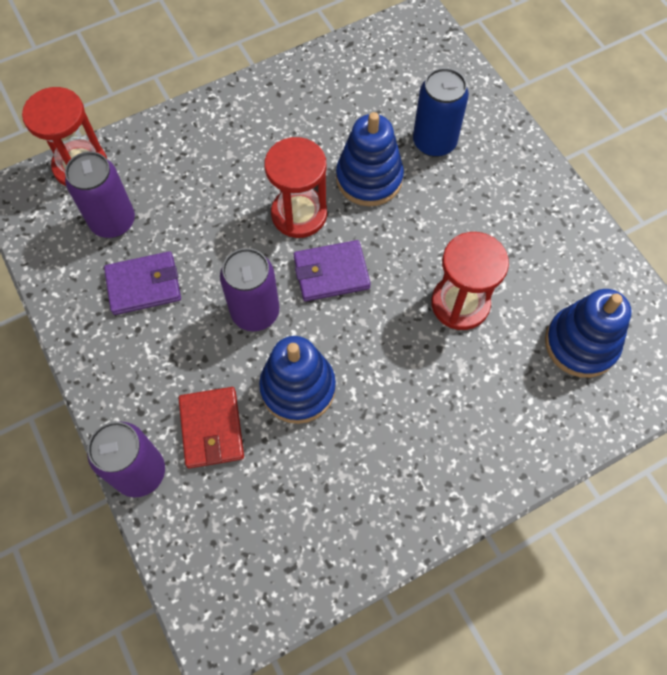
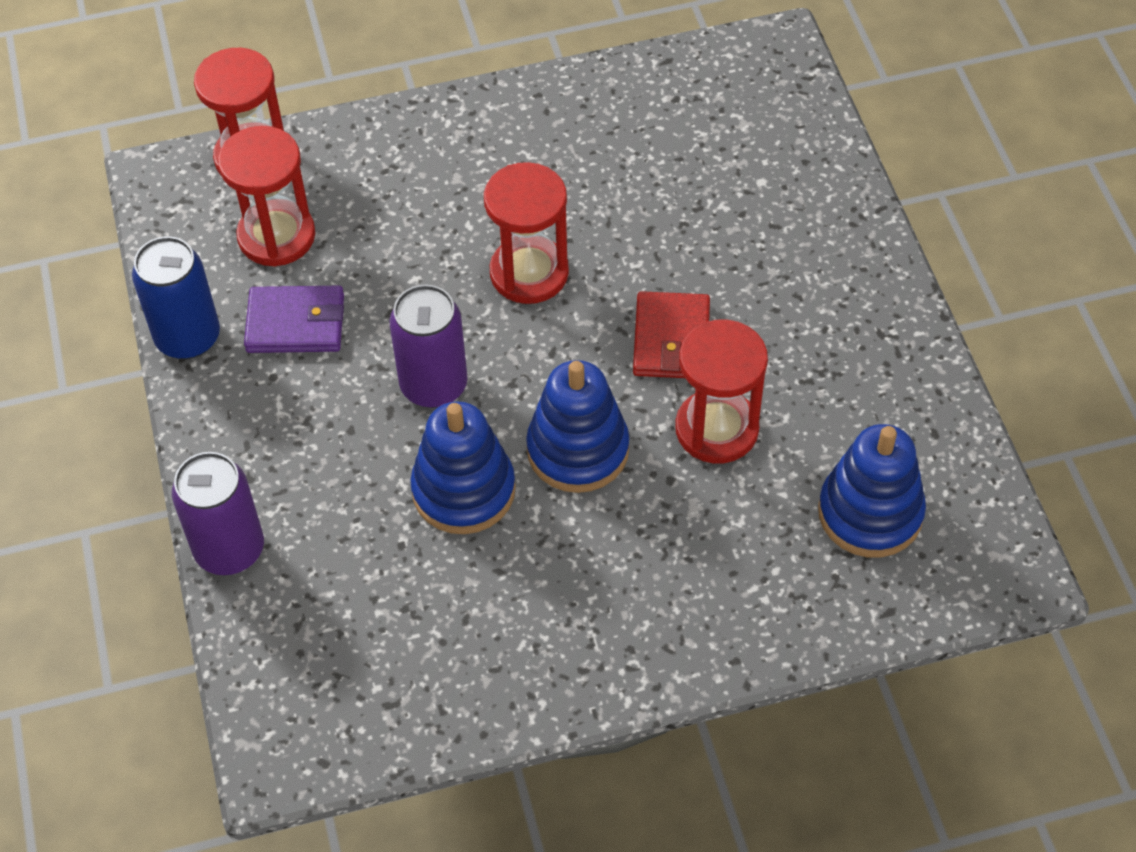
camera: 15 degrees right, 10 degrees down
purple can [65,151,135,238] -> red hourglass [218,126,315,267]
red wallet [179,387,244,468] -> red wallet moved to [633,291,710,378]
purple wallet [294,240,371,301] -> none
blue stacking toy [336,112,404,206] -> blue stacking toy moved to [526,360,629,493]
blue can [413,68,469,157] -> blue can moved to [132,236,220,359]

